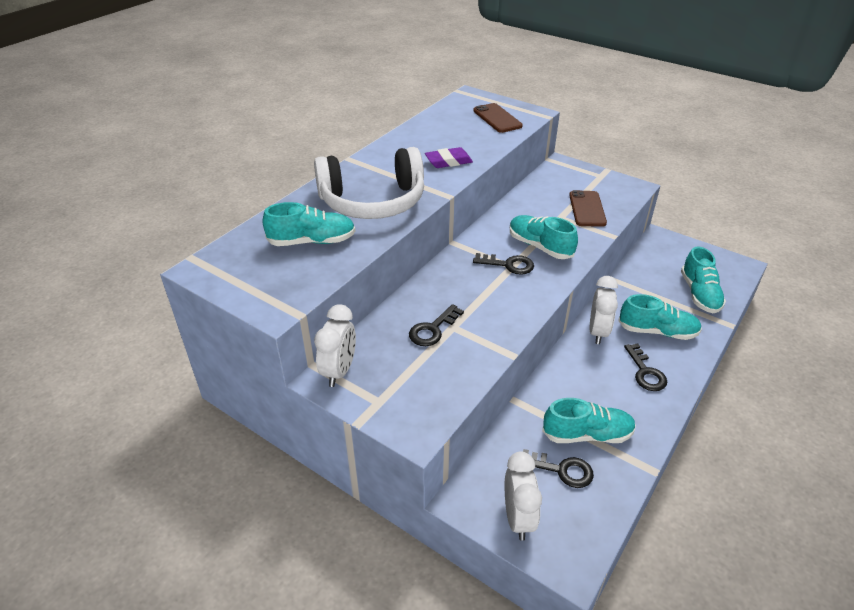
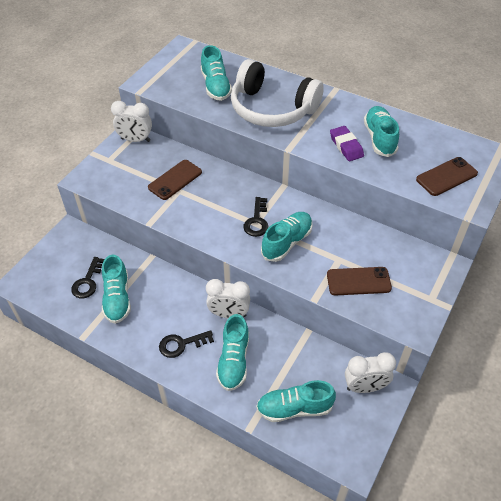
camera: 85 degrees right, 10 degrees up
white headphones [314,147,424,219] -> white headphones turned 45 degrees counterclockwise [231,59,324,127]
black key [409,304,464,346] -> brown phone [148,160,202,200]
white clock [505,451,542,541] -> white clock moved to [345,352,396,393]
none -> turquoise shoe [364,106,399,157]

